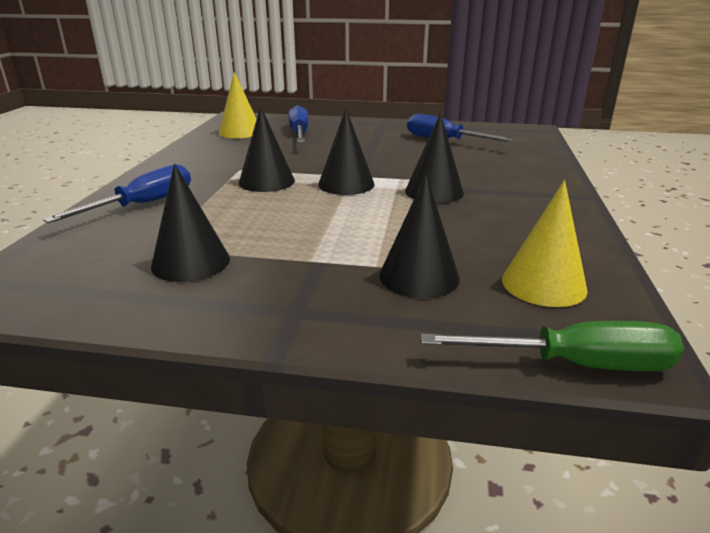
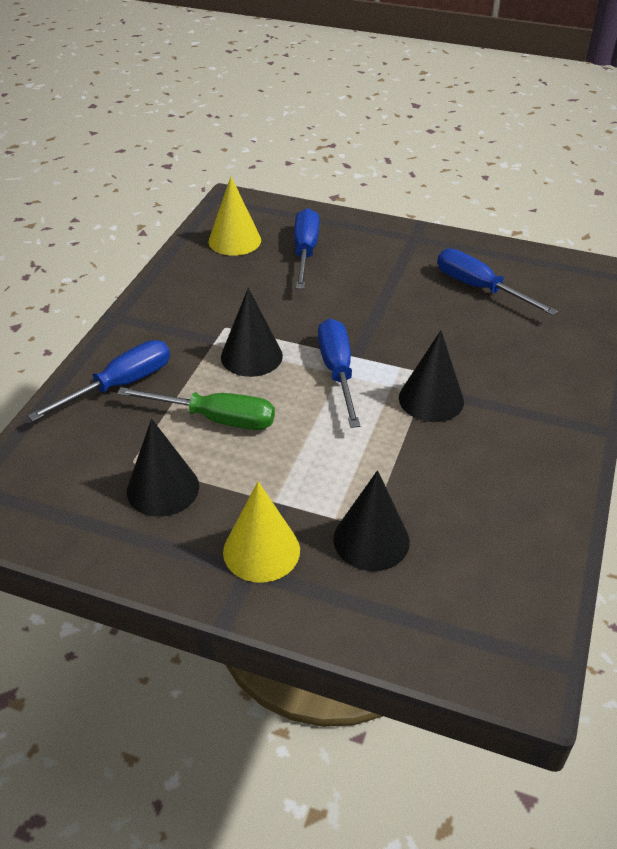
camera: 10 degrees right, 15 degrees up
black cone [318,108,375,195] -> blue screwdriver [318,319,360,428]
green screwdriver [421,321,684,371] -> green screwdriver moved to [117,387,275,430]
yellow cone [502,180,588,307] -> yellow cone moved to [223,481,300,583]

